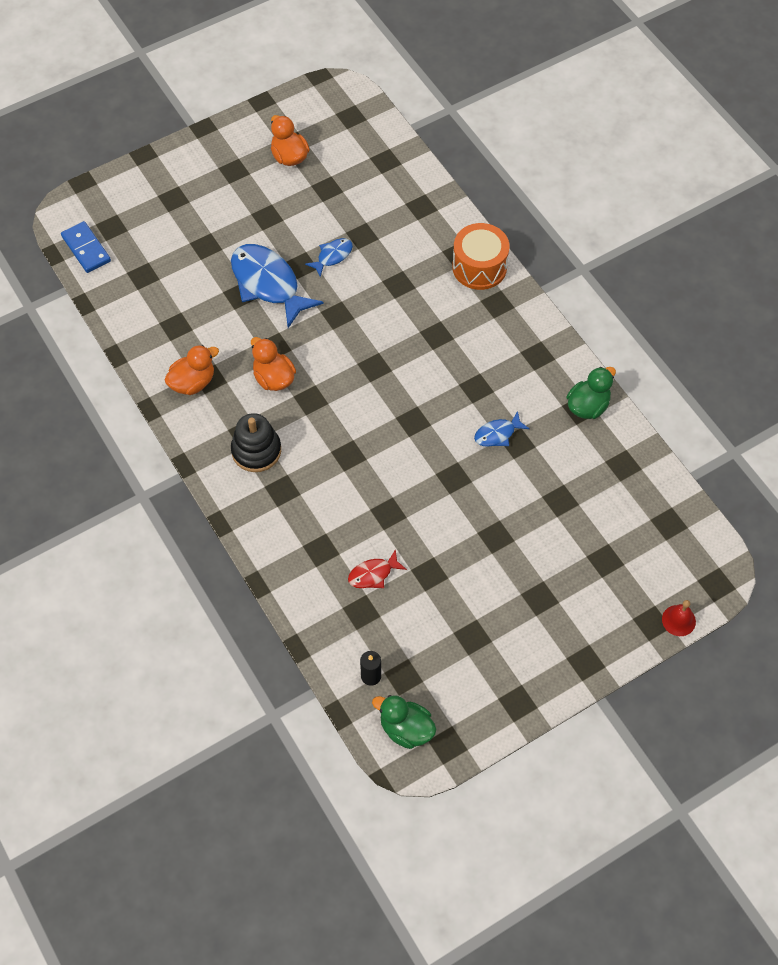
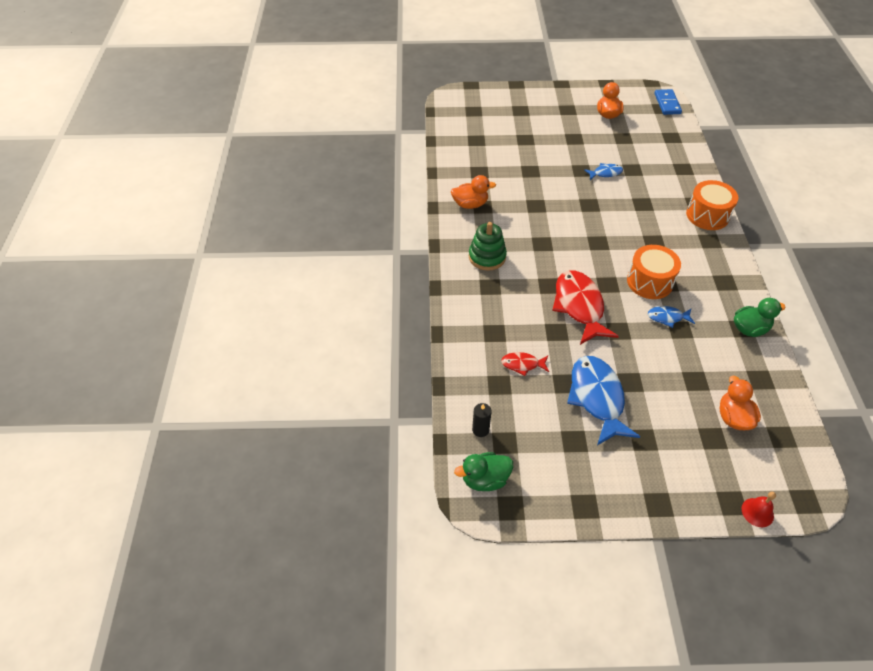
camera: 30 degrees right, 10 degrees down
blue domino [61,221,111,273] -> blue domino moved to [654,89,682,115]
blue fish [231,244,324,328] -> blue fish moved to [567,356,640,445]
black stacking toy [231,413,281,472] -> green stacking toy [469,222,507,271]
orange duck [251,337,296,391] -> orange duck moved to [720,376,761,430]
green duck [372,695,437,749] -> green duck turned 75 degrees counterclockwise [454,452,513,491]
none -> red fish [552,270,619,345]
none -> orange drum [627,245,681,299]

